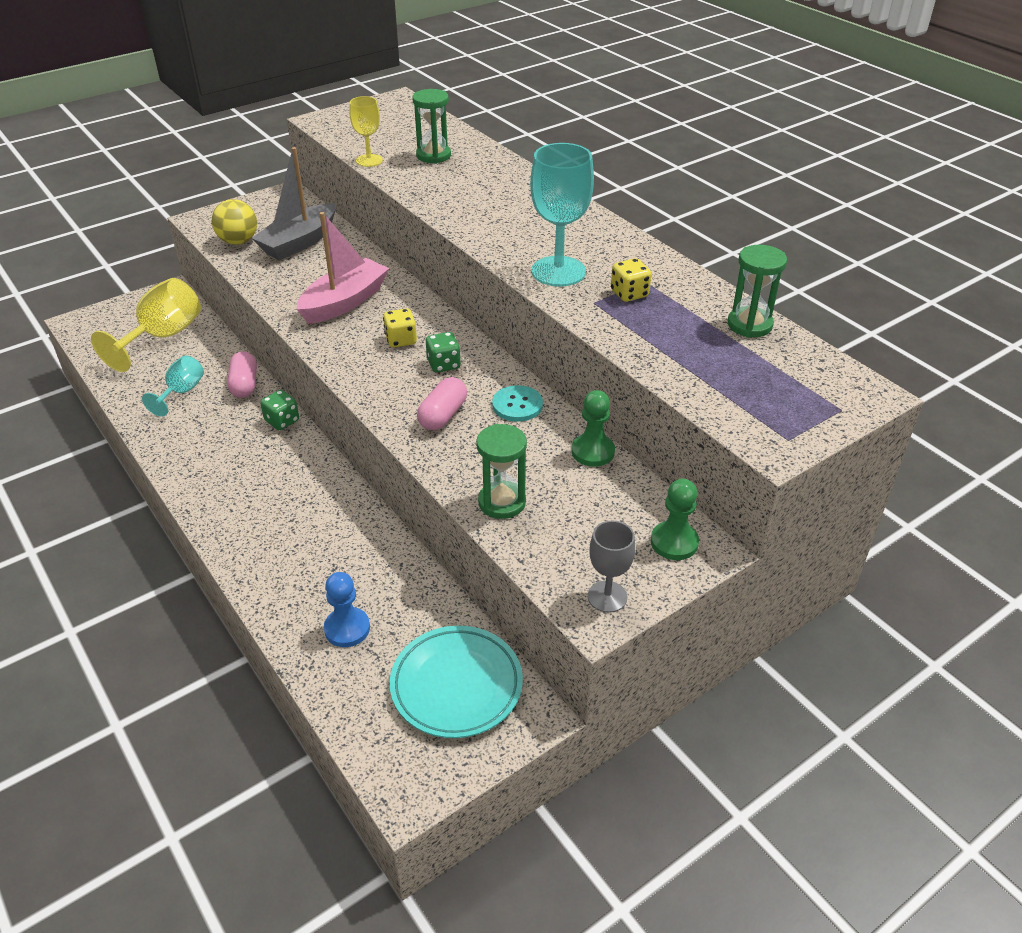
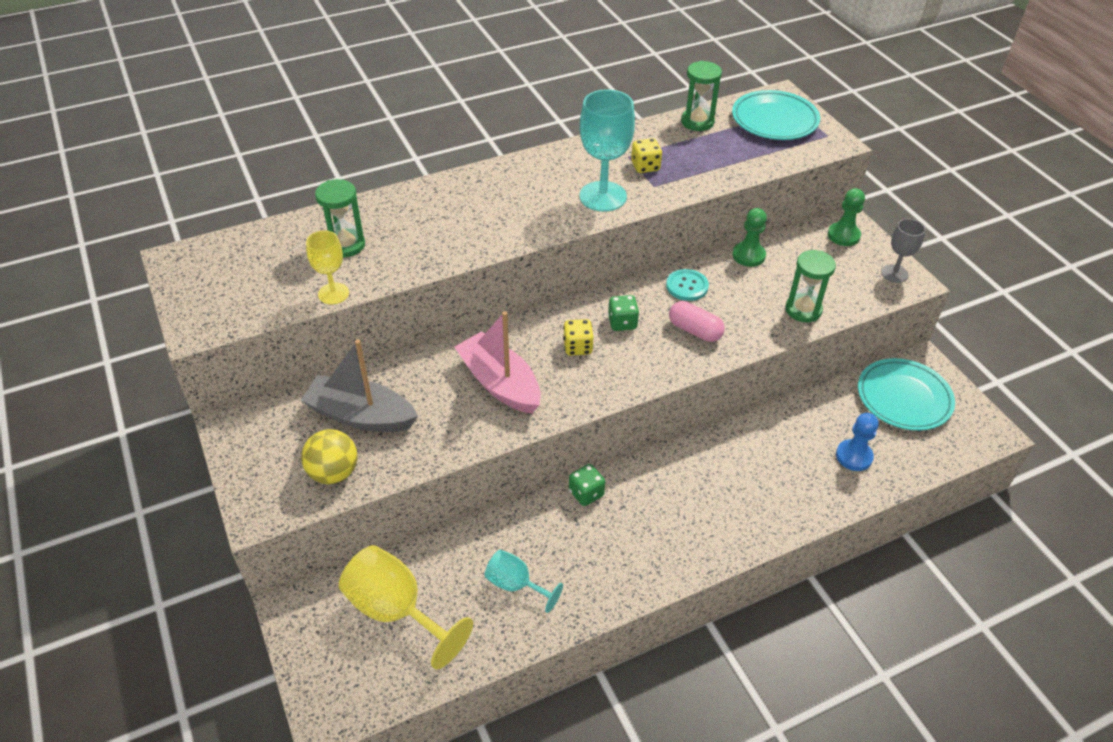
camera: 80 degrees left, 5 degrees up
pink capsule [227,352,257,398] -> none
grey boat [252,147,336,260] -> grey boat turned 150 degrees clockwise [301,339,418,432]
none -> turquoise plate [732,90,820,140]

